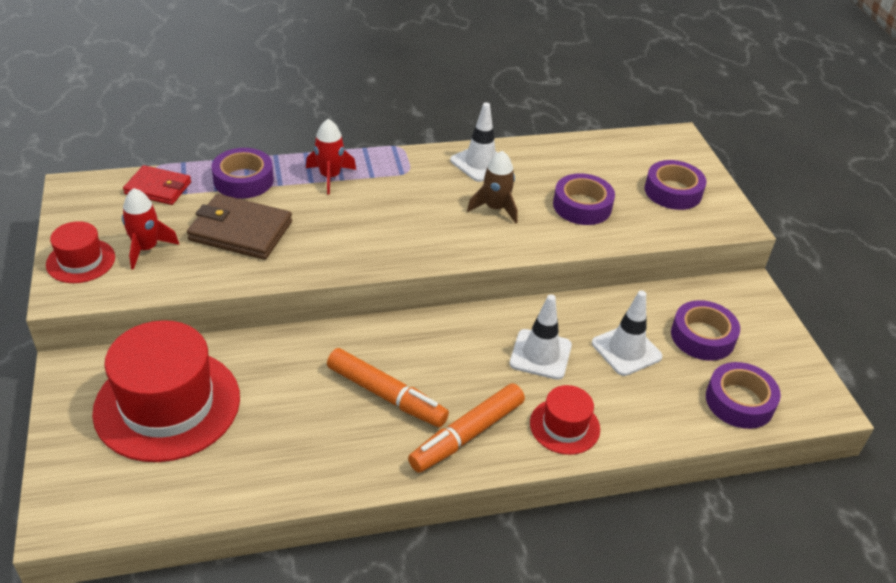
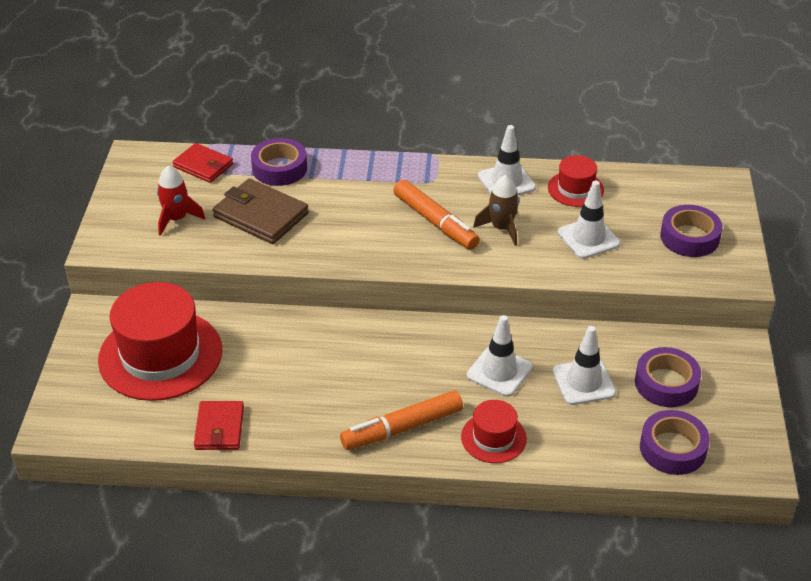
camera: 20 degrees right, 0 degrees up
red hat [46,221,115,283] -> red hat moved to [548,155,604,207]
red rocket [306,119,356,195] -> none
orange marker [327,348,449,427] -> orange marker moved to [393,180,480,250]
purple tape [553,173,615,225] -> white traffic cone [558,181,620,259]
none -> red wallet [194,401,244,450]

